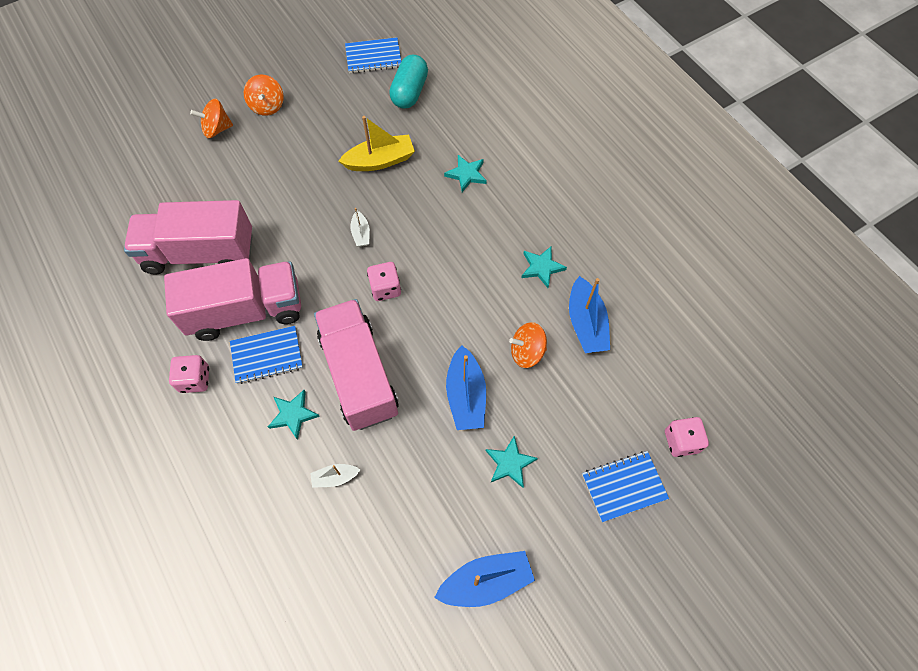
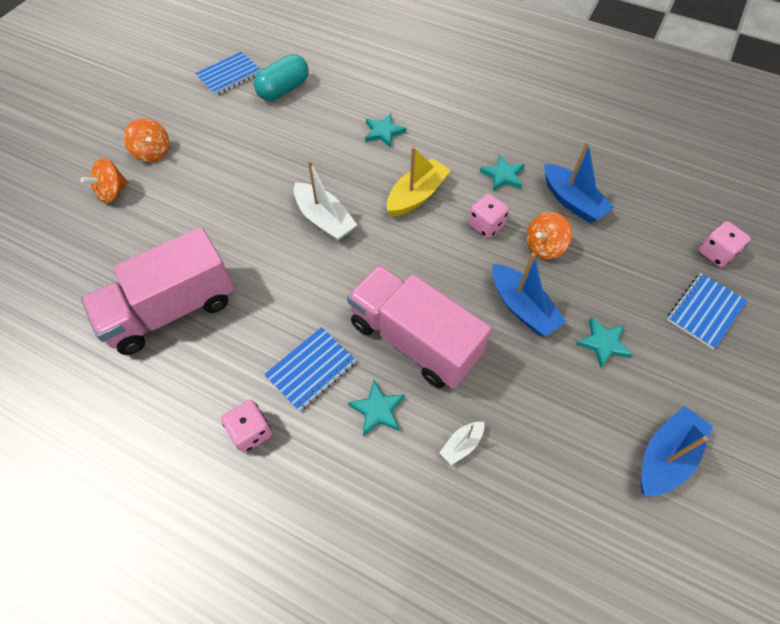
camera: 30 degrees left, 5 degrees down
pink truck [164,258,301,341] -> none
yellow boat [339,116,415,171] -> yellow boat moved to [387,146,451,217]
white boat [350,208,370,247] -> white boat [294,160,357,241], size x1.88
pink dice [367,262,401,301] -> pink dice moved to [468,194,509,238]
turquoise capsule [389,55,428,109] -> turquoise capsule turned 60 degrees clockwise [254,54,309,101]

